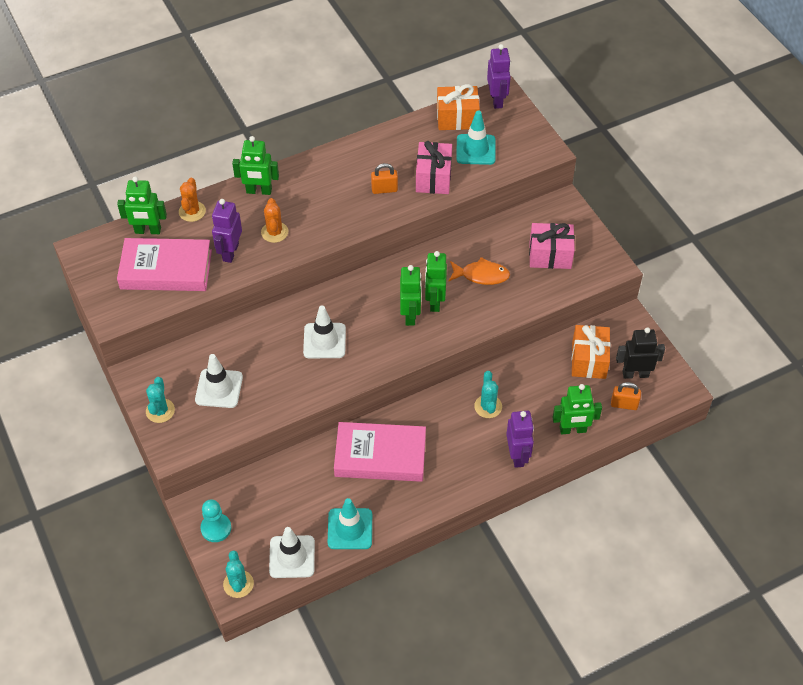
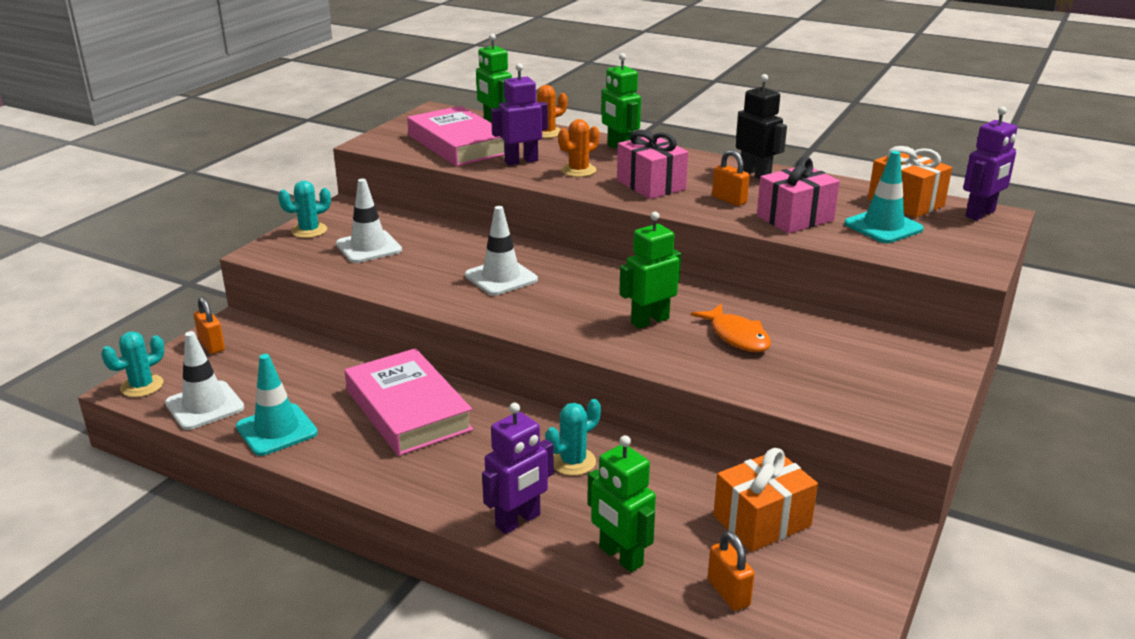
camera: 55 degrees right, 25 degrees down
turquoise pawn [200,499,231,542] -> orange padlock [194,297,225,354]
green robot [400,265,422,326] -> none
pink gift [529,223,575,269] -> pink gift moved to [617,130,688,199]
black robot [616,327,665,379] -> black robot moved to [736,74,787,179]

